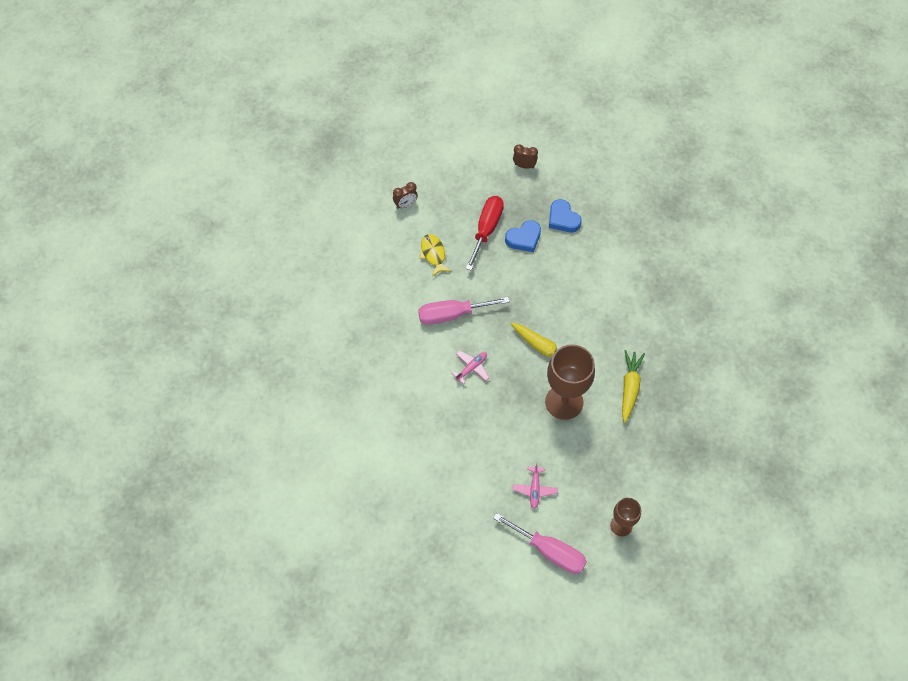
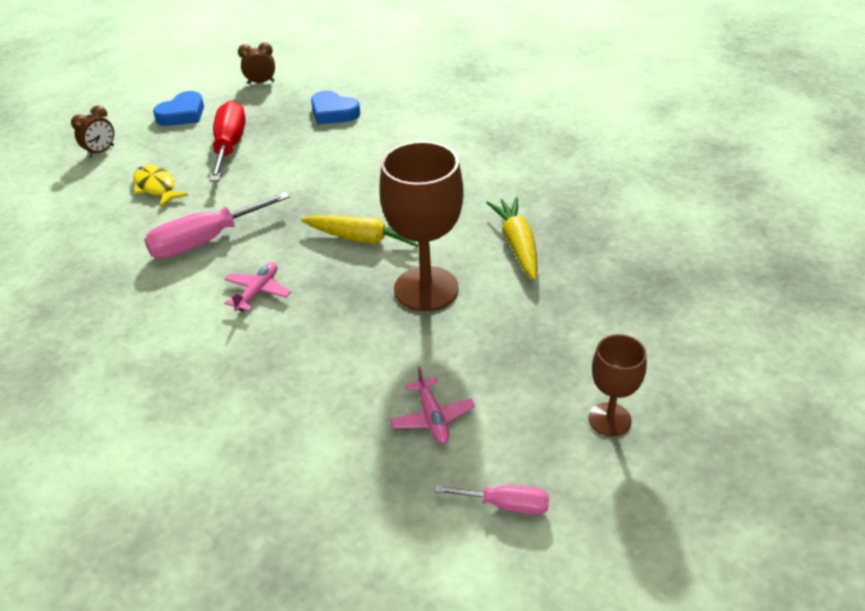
camera: 20 degrees left, 20 degrees down
pink screwdriver [493,513,587,574] -> pink screwdriver [434,485,549,515], size x0.55
blue heart [505,220,541,252] -> blue heart moved to [153,91,204,126]

